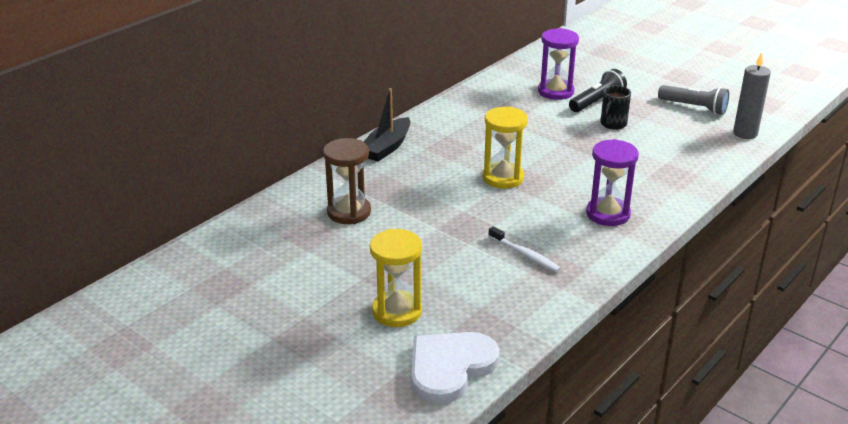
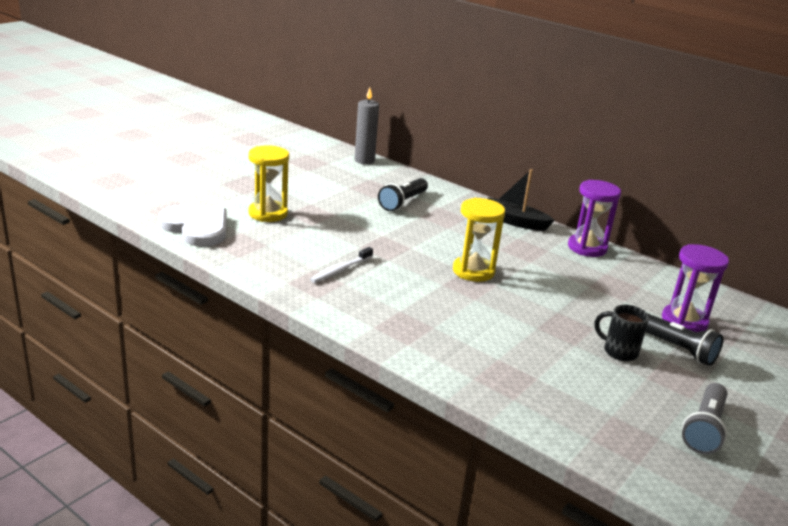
camera: 85 degrees right, 5 degrees down
brown hourglass [323,138,371,224] -> black flashlight [378,178,428,211]
purple hourglass [586,139,639,226] -> purple hourglass moved to [568,180,621,257]
grey candle [733,52,771,139] -> grey candle moved to [355,88,379,164]

